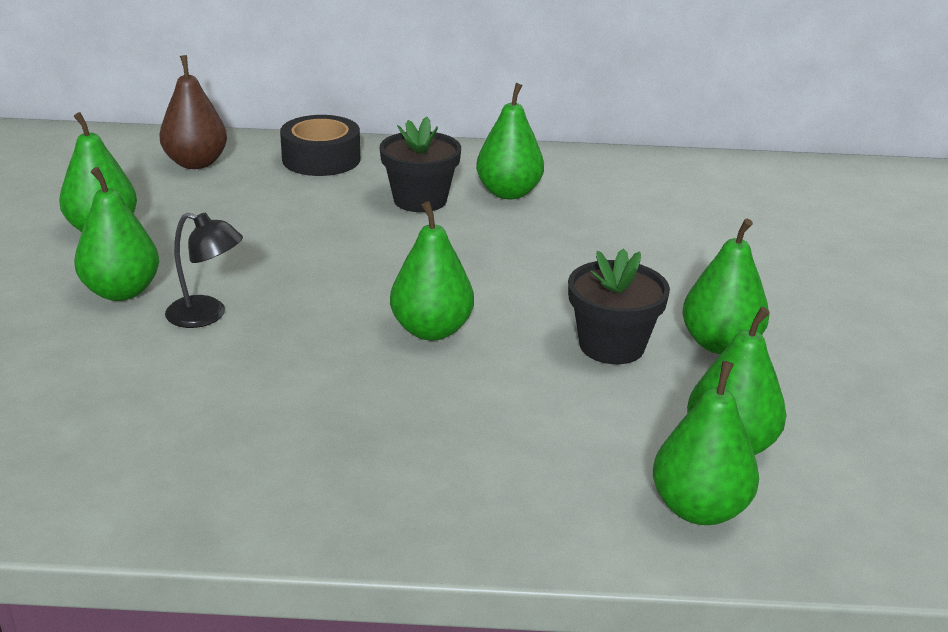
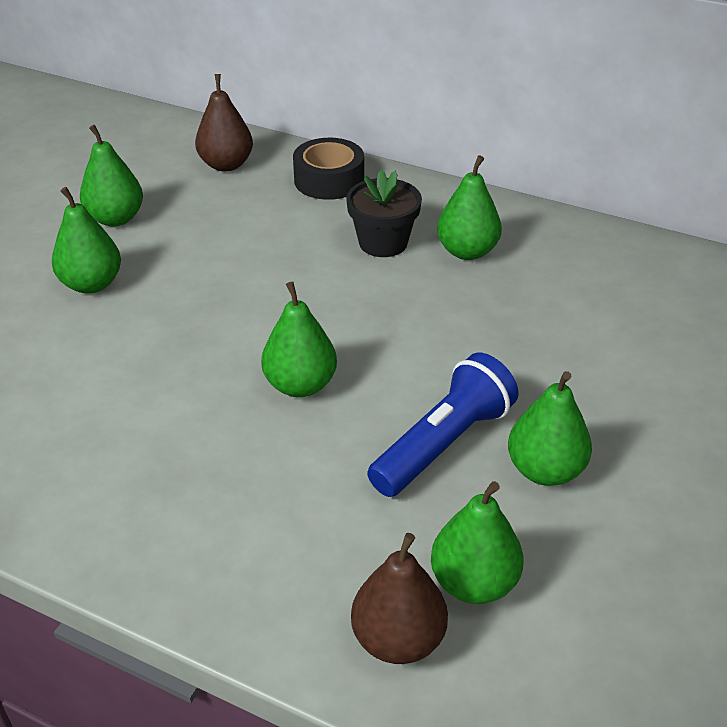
camera: 25 degrees right, 10 degrees up
black lamp [165,213,243,328] -> none
black flower pot [568,248,670,364] -> blue flashlight [367,353,519,497]
green pear [653,361,759,525] -> brown pear [351,533,448,664]

